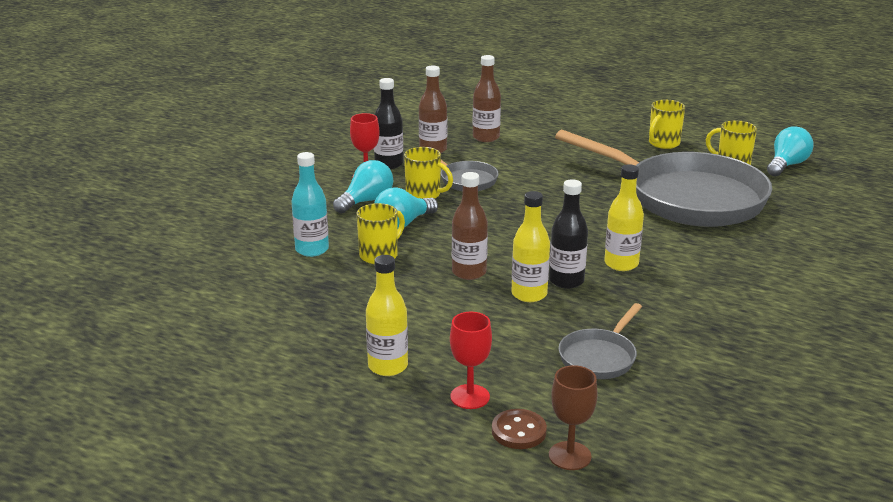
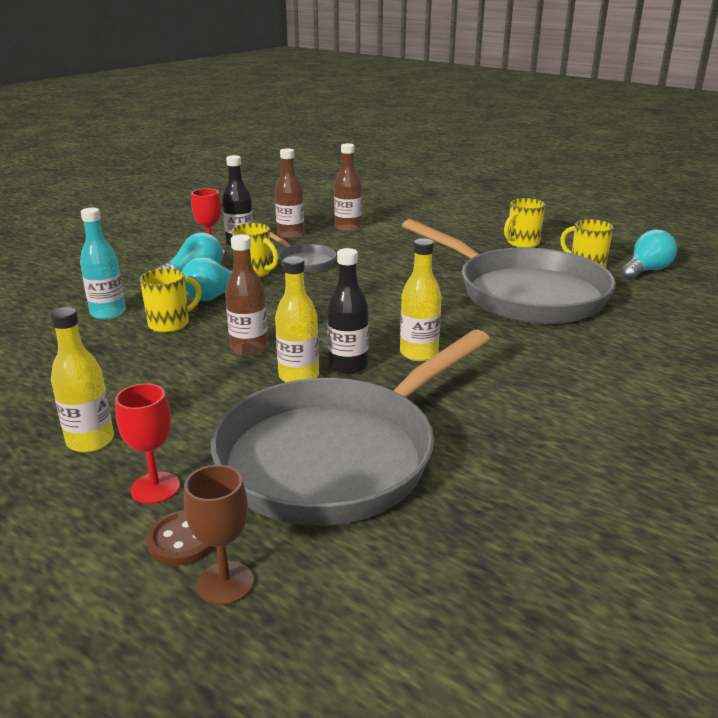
camera: 10 degrees right, 0 degrees up
grey pan [558,303,642,379] -> grey pan [211,330,490,526], size x2.29

